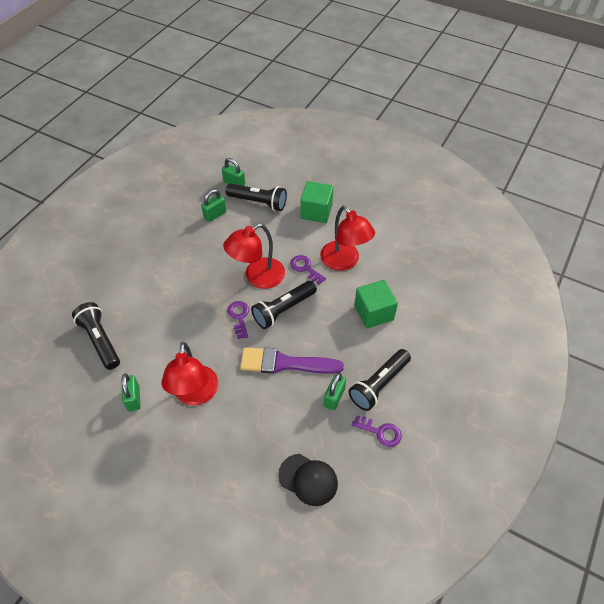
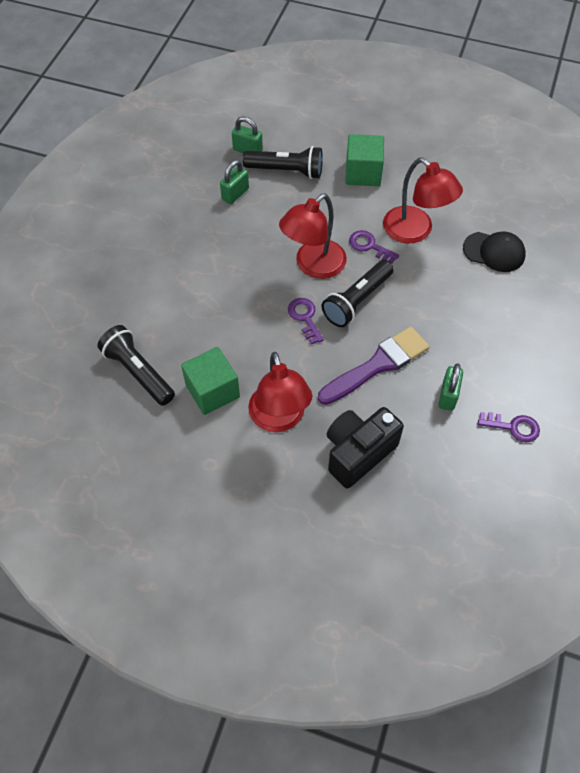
camera: 10 degrees left, 5 degrees up
green padlock [121,373,141,411] -> none
purple brush [240,347,344,374] -> purple brush turned 150 degrees clockwise [318,327,430,405]
black cap [278,454,338,506] -> black cap moved to [463,232,526,272]
black flashlight [349,349,411,411] -> none
green cube [354,280,398,329] -> green cube moved to [181,347,240,415]
none -> black camera [327,407,404,488]

